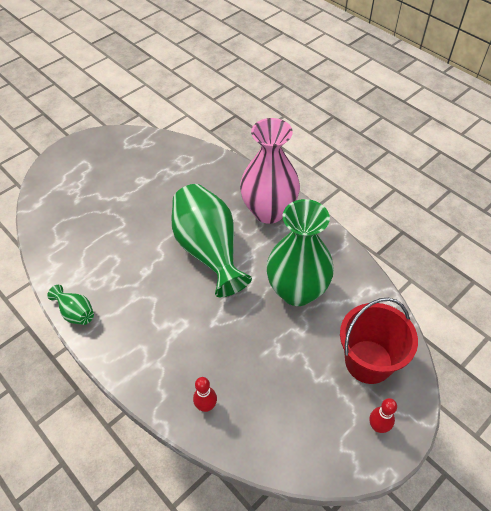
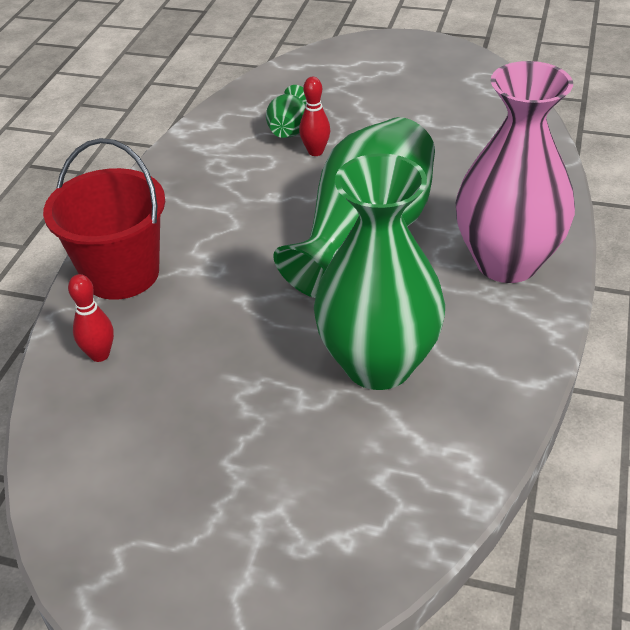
camera: 60 degrees right, 10 degrees down
green vase [47,285,94,325] -> green vase moved to [266,85,306,138]
red bucket [340,298,418,384] -> red bucket moved to [43,138,165,300]
red bowling pin [370,398,397,433] -> red bowling pin moved to [299,77,330,156]

